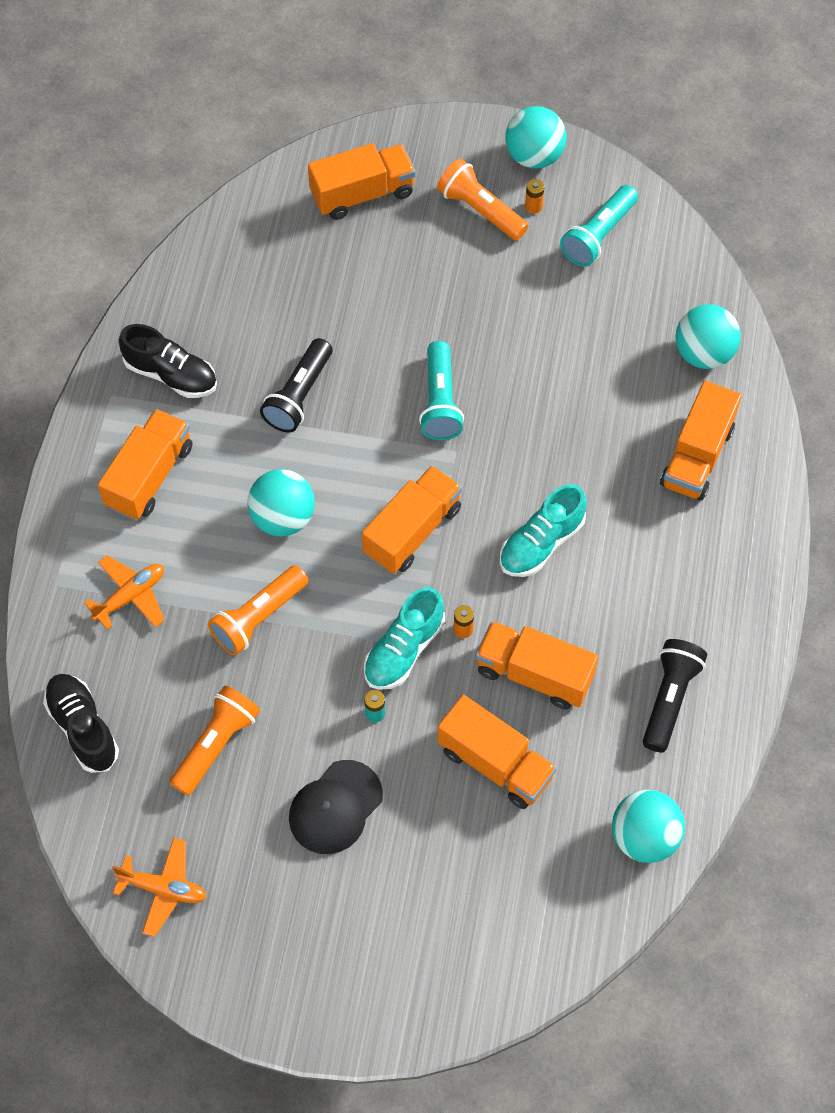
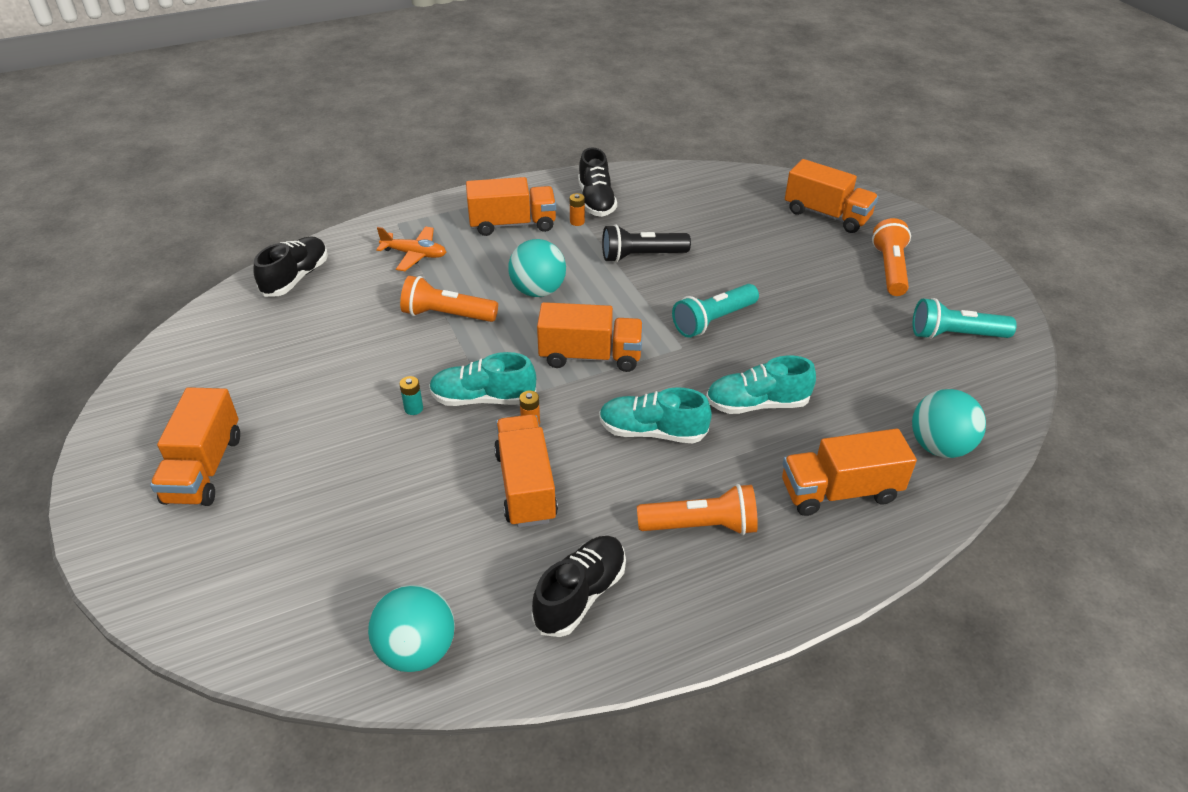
camera: 55 degrees right, 20 degrees down
orange plane [112,838,206,937] -> none
orange flashlight [170,686,260,796] -> orange flashlight moved to [637,484,758,535]
black cap [289,760,383,854] -> none
orange truck [437,695,557,809] -> orange truck moved to [150,387,240,506]
turquoise ball [505,106,567,169] -> none
orange battery [525,179,544,214] -> orange battery moved to [570,193,585,226]
black flashlight [643,639,707,752] -> black shoe [532,536,626,637]
none -> turquoise shoe [706,356,816,414]

